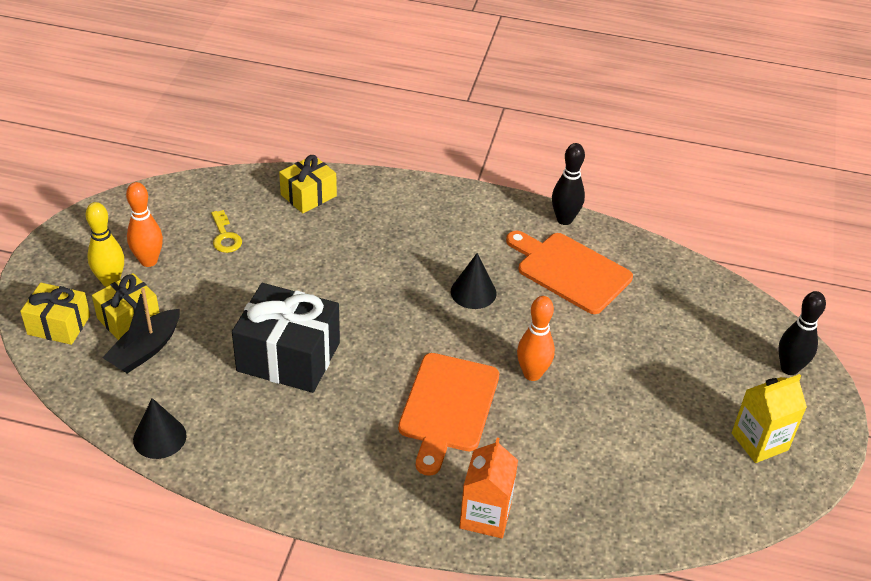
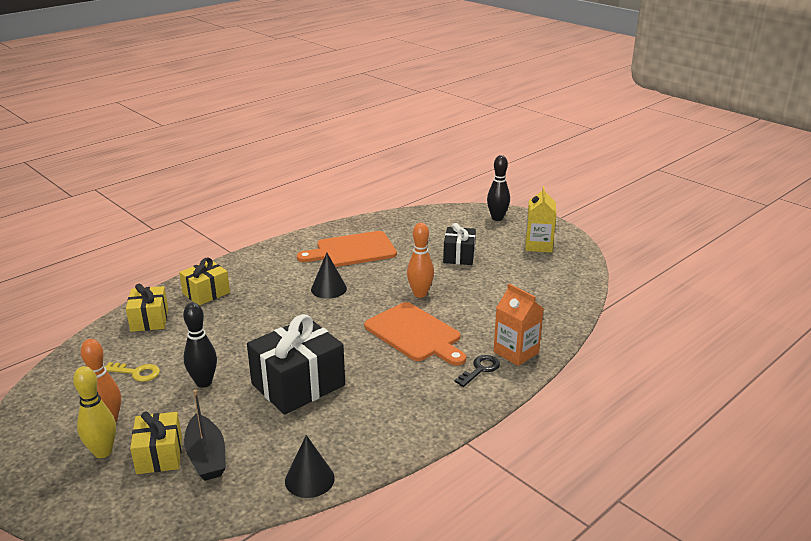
camera: 55 degrees left, 15 degrees down
yellow gift [20,283,90,345] -> yellow gift moved to [179,257,230,306]
black bowling pin [552,143,585,225] -> black bowling pin moved to [183,303,217,388]
none -> black gift [443,223,476,265]
none -> black key [455,355,500,387]

